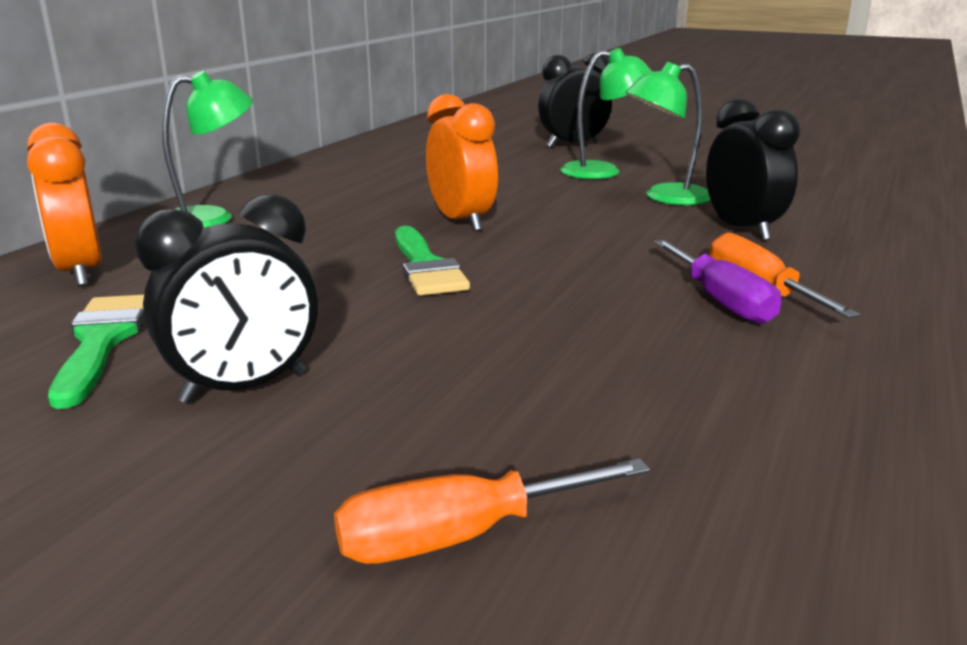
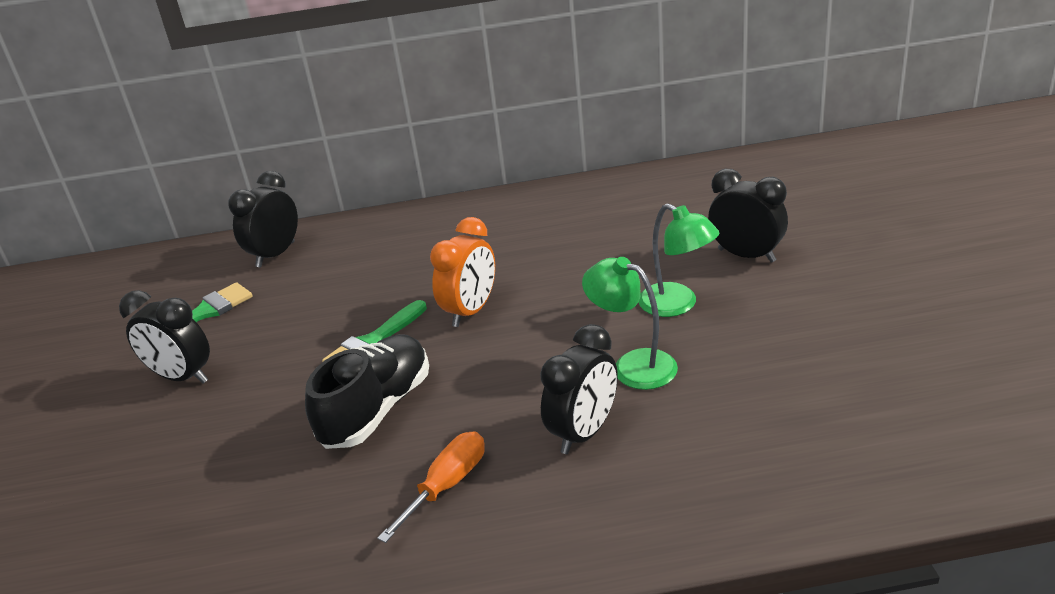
camera: 60 degrees right, 10 degrees up
orange clock [27,123,102,287] -> black clock [228,171,298,267]
green lamp [162,71,253,228] -> none
orange screwdriver [334,458,650,564] -> none
purple screwdriver [654,240,781,324] -> none
none -> black shoe [305,334,429,449]

